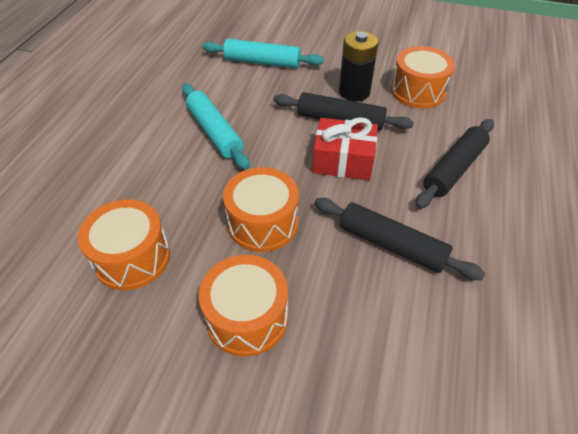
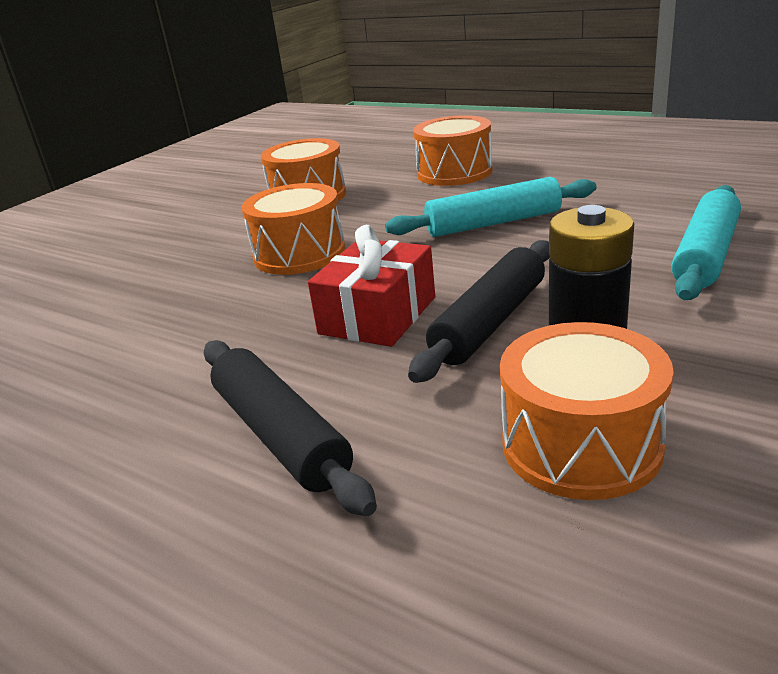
camera: 110 degrees right, 20 degrees down
orange drum [199,255,288,357] -> orange drum moved to [413,115,492,186]
black rolling pin [314,198,485,280] -> none

